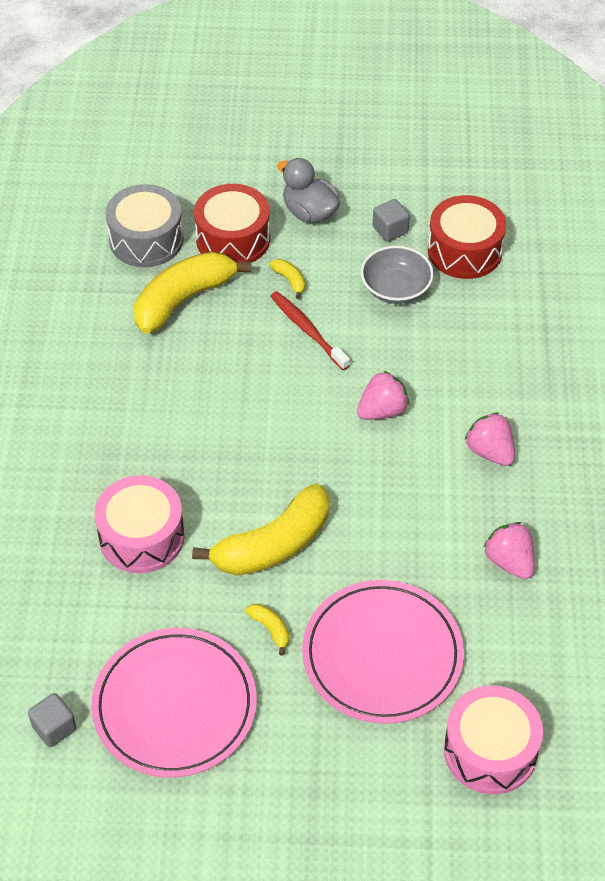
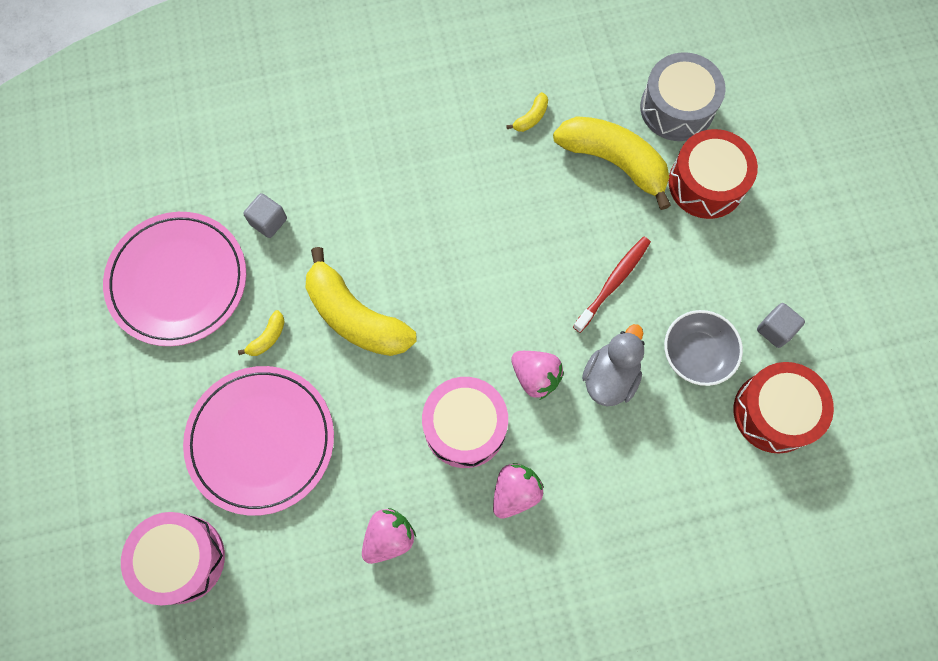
camera: 75 degrees right, 20 degrees up
grey cube [28,693,77,747] -> grey cube moved to [243,193,287,238]
pink drum [95,475,185,573] -> pink drum moved to [422,377,508,468]
yellow banana [269,259,306,299] -> yellow banana moved to [506,92,548,132]
grey duck [277,158,340,223] -> grey duck moved to [582,324,645,406]

